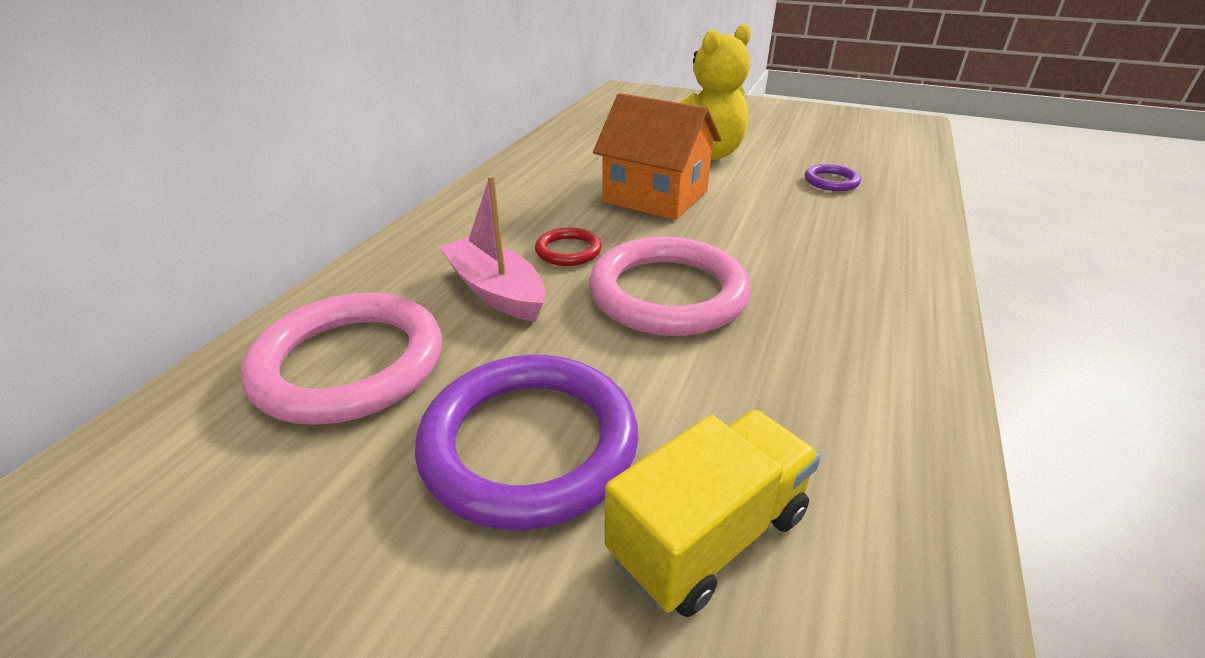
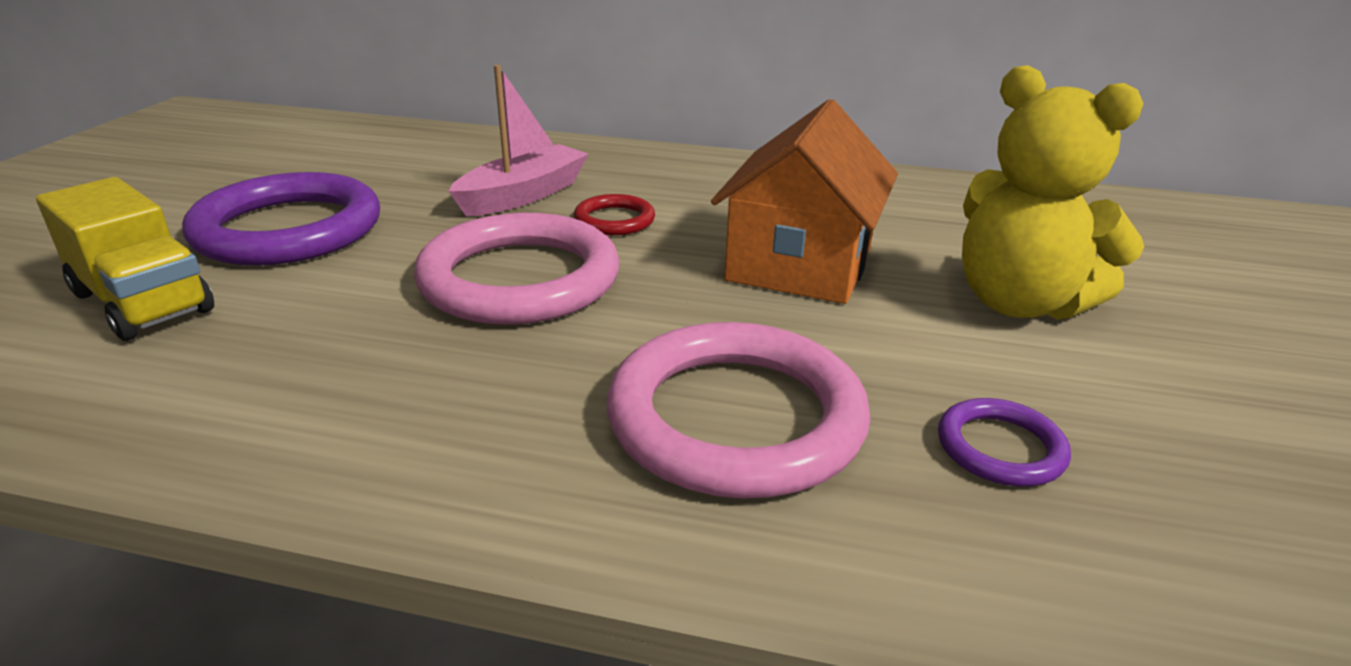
camera: 80 degrees right, 5 degrees down
pink ring [241,293,442,425] -> pink ring moved to [607,322,871,499]

